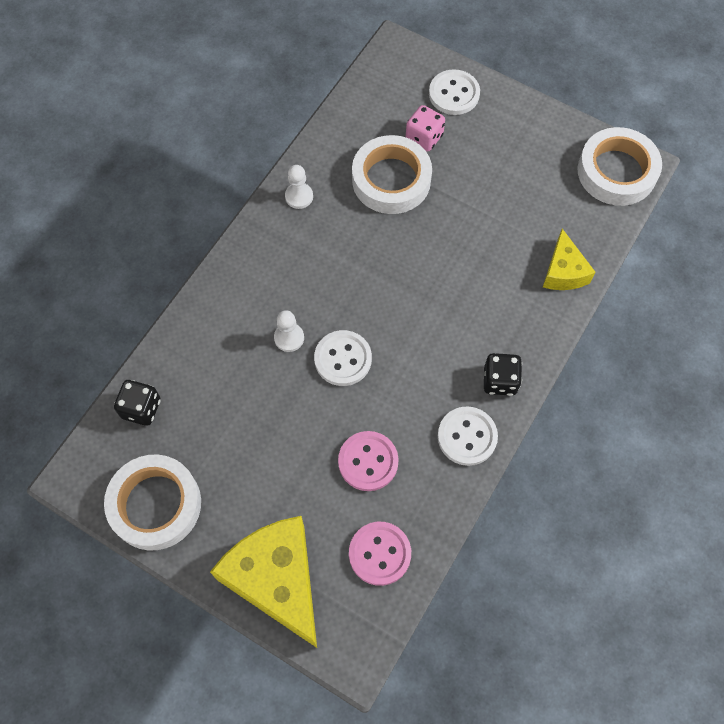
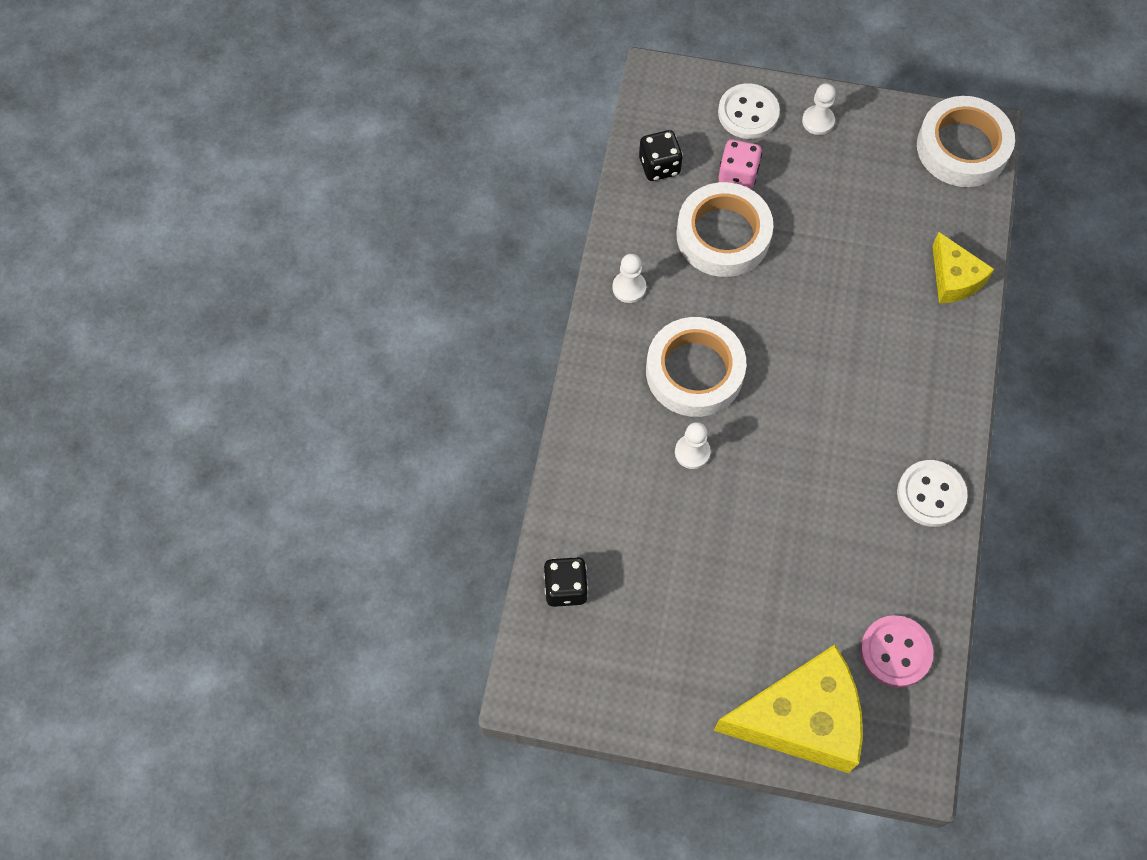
camera: 20 degrees left, 0 degrees up
white tape [104,455,201,551] -> white tape moved to [646,317,746,417]
yellow cheese [210,516,317,648] -> yellow cheese turned 135 degrees clockwise [714,645,863,773]
white button [314,330,372,386] -> none
pink button [338,431,399,491] -> none
black dice [484,353,522,396] -> black dice moved to [639,130,683,181]
none -> white pawn [802,84,836,135]

